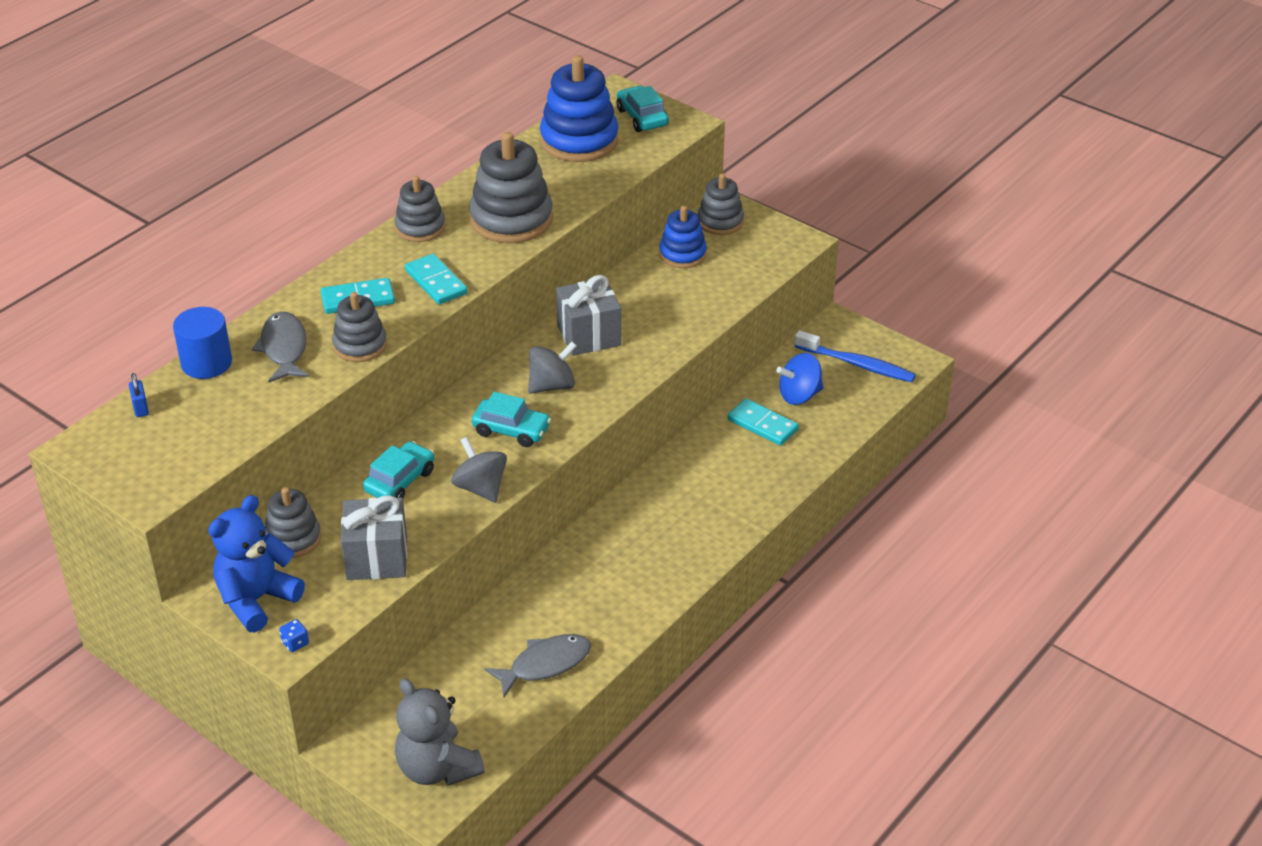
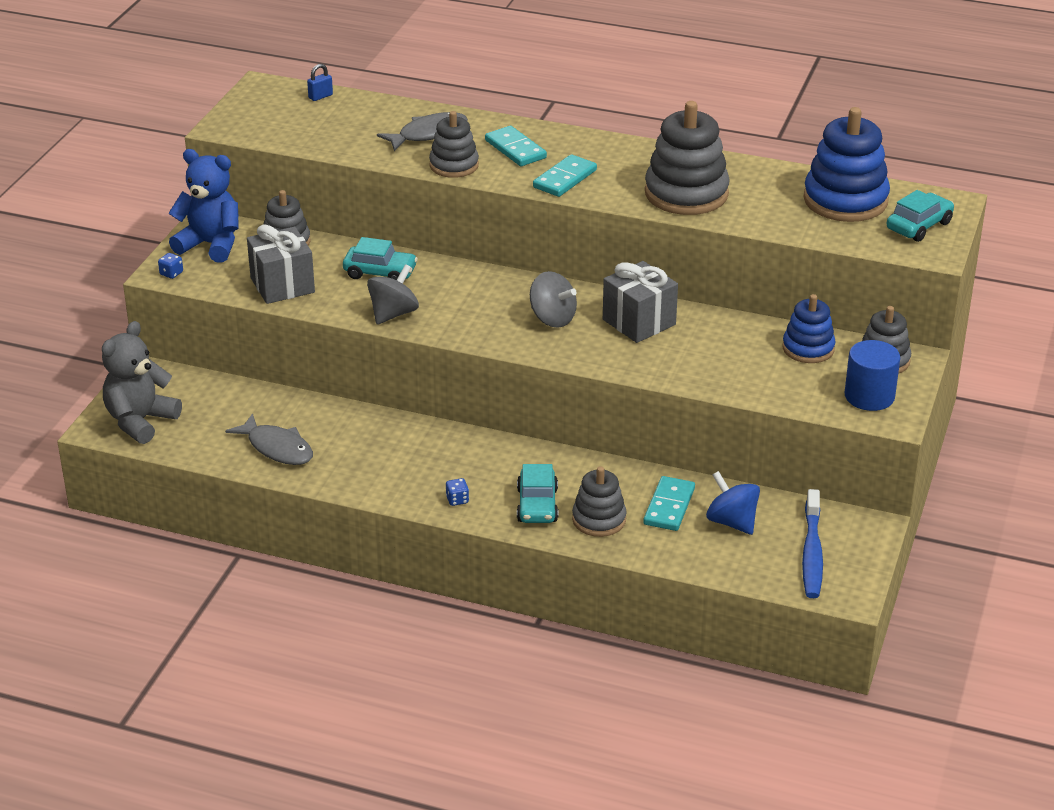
camera: 70 degrees right, 5 degrees down
blue cylinder [173,307,232,379] -> blue cylinder moved to [845,340,900,411]
grey stacking toy [395,176,445,242] -> grey stacking toy moved to [572,466,627,537]
turquoise car [471,392,551,447] -> turquoise car moved to [517,464,558,523]
none -> blue dice [446,478,469,506]

